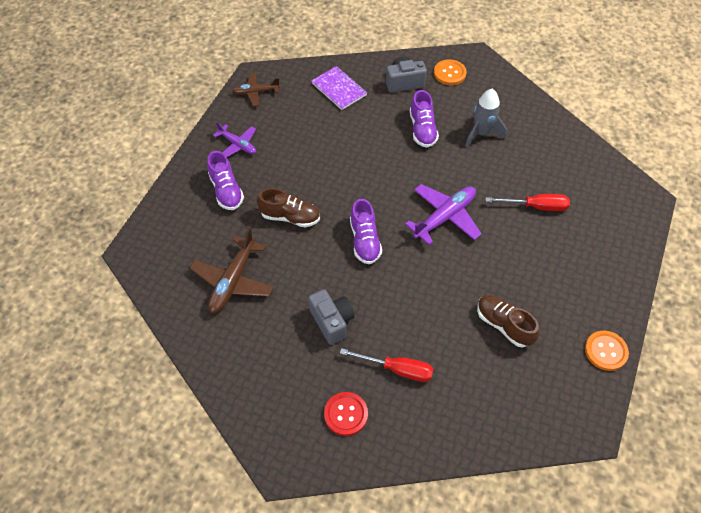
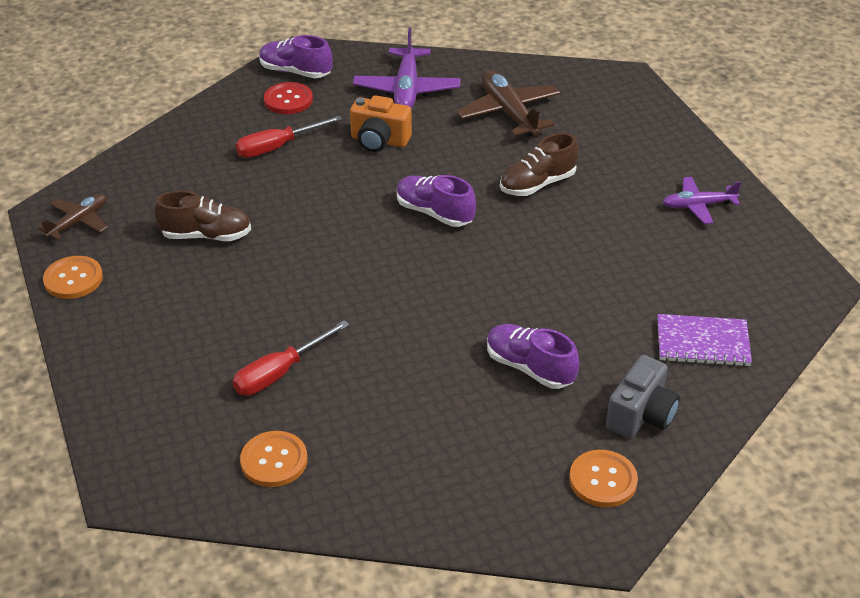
camera: 135 degrees right, 15 degrees down
purple shoe [207,151,244,210] -> purple shoe moved to [259,35,333,78]
brown plane [232,73,280,106] -> brown plane moved to [38,194,108,240]
grey camera [308,289,355,345] -> orange camera [350,95,412,152]
purple plane [405,184,482,245] -> purple plane moved to [353,28,460,109]
grey rocket [465,89,507,147] -> none
none -> orange button [240,431,307,487]

